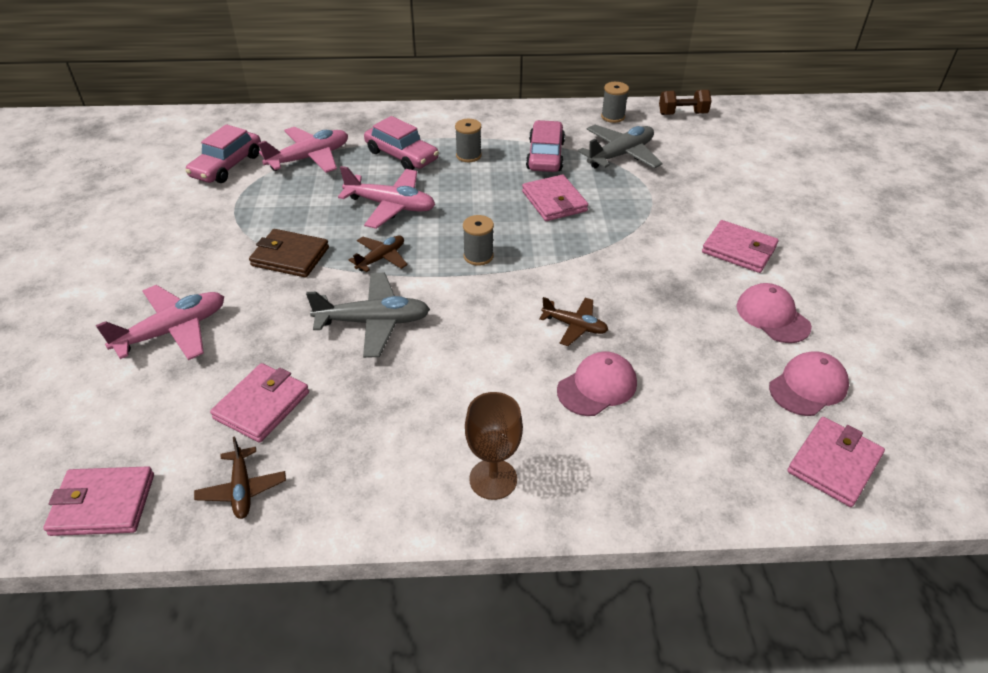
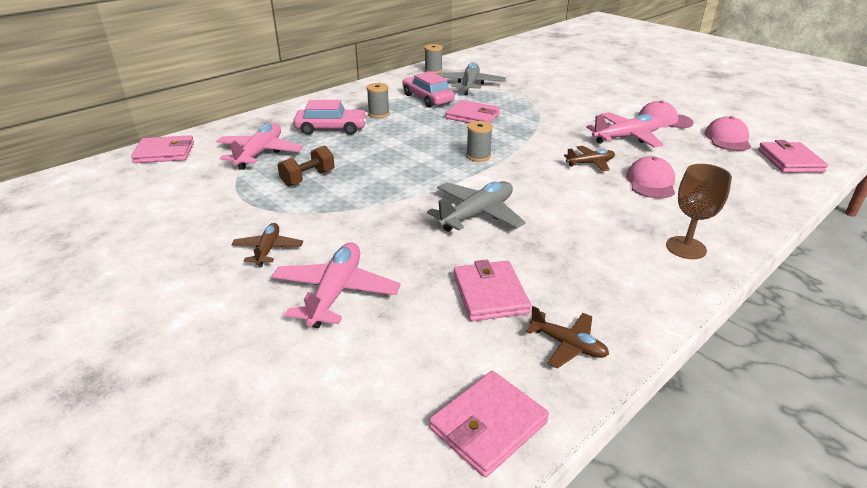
camera: 40 degrees left, 10 degrees down
pink car [185,124,261,183] -> none
brown wallet [249,229,329,277] -> none
pink plane [338,166,435,229] -> pink plane moved to [586,112,663,148]
brown plane [349,236,408,272] -> brown plane moved to [231,223,303,267]
brown dumbbell [659,90,712,115] -> brown dumbbell moved to [278,146,335,187]
pink wallet [702,220,778,273] -> pink wallet moved to [131,135,194,163]

